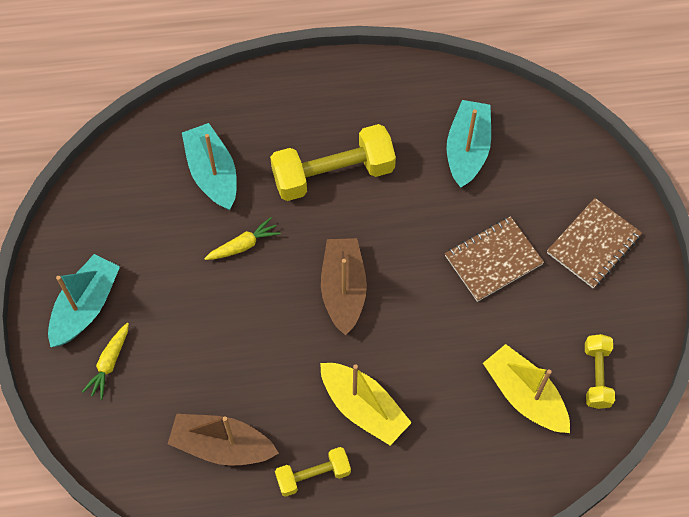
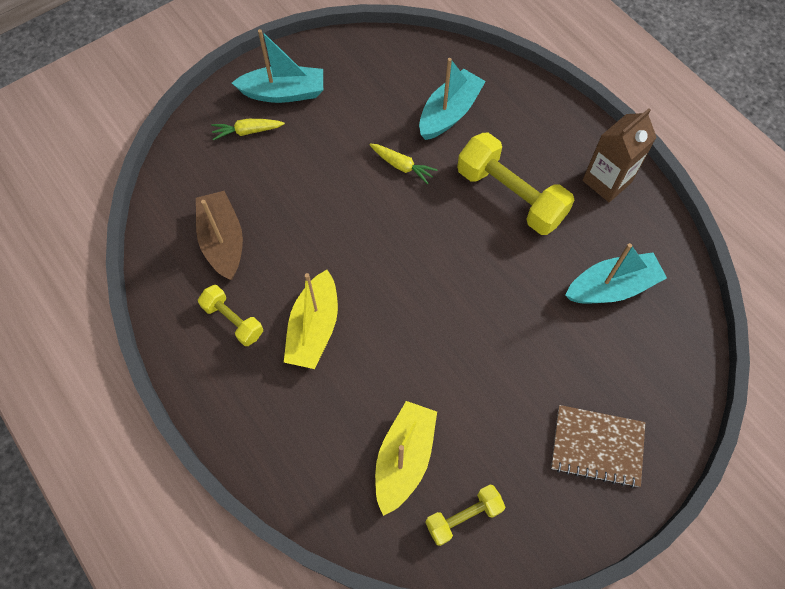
camera: 60 degrees right, 0 degrees up
brown boat [321,238,367,336] -> none
brown notebook [445,216,544,302] -> none
none -> brown carton [582,108,657,202]

